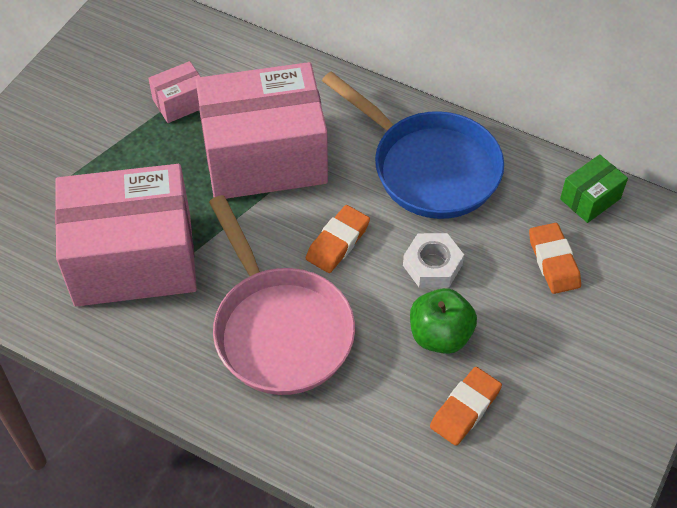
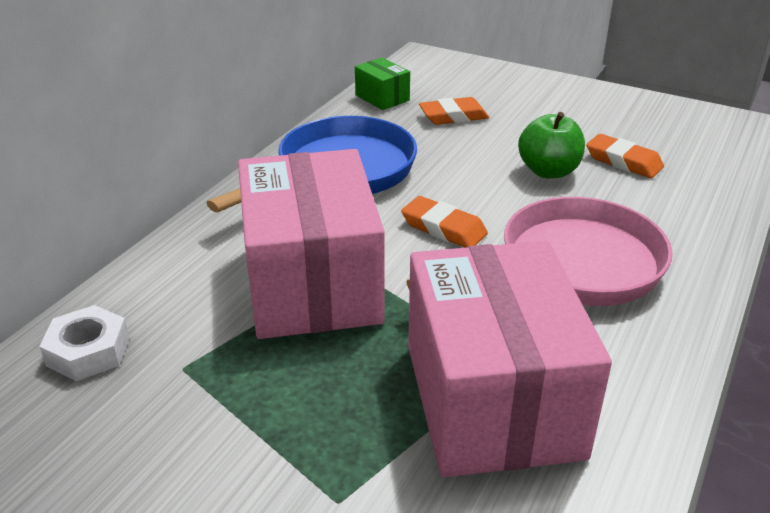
camera: 90 degrees left, 20 degrees down
pink box [148,61,200,123] -> none
white nut [403,233,464,288] -> white nut moved to [39,305,129,381]

